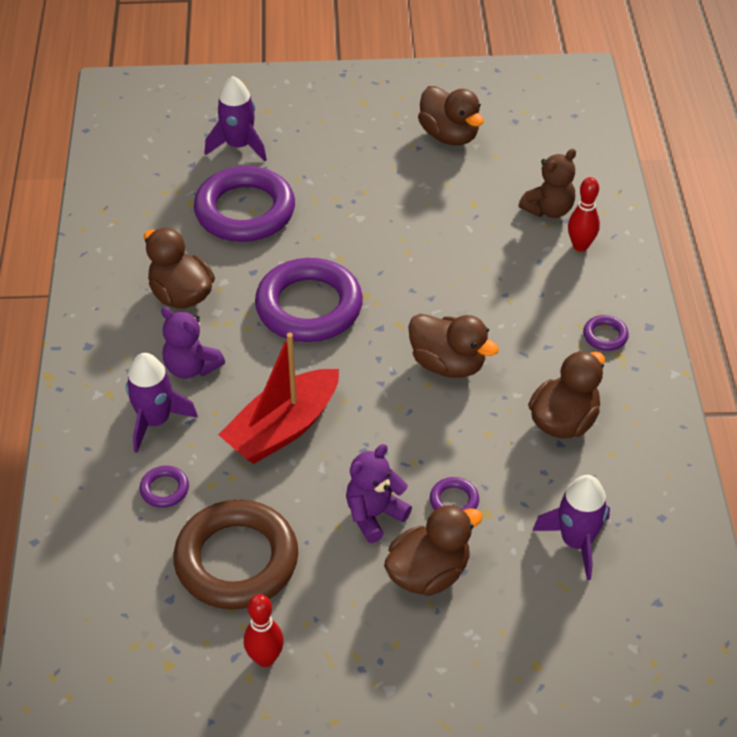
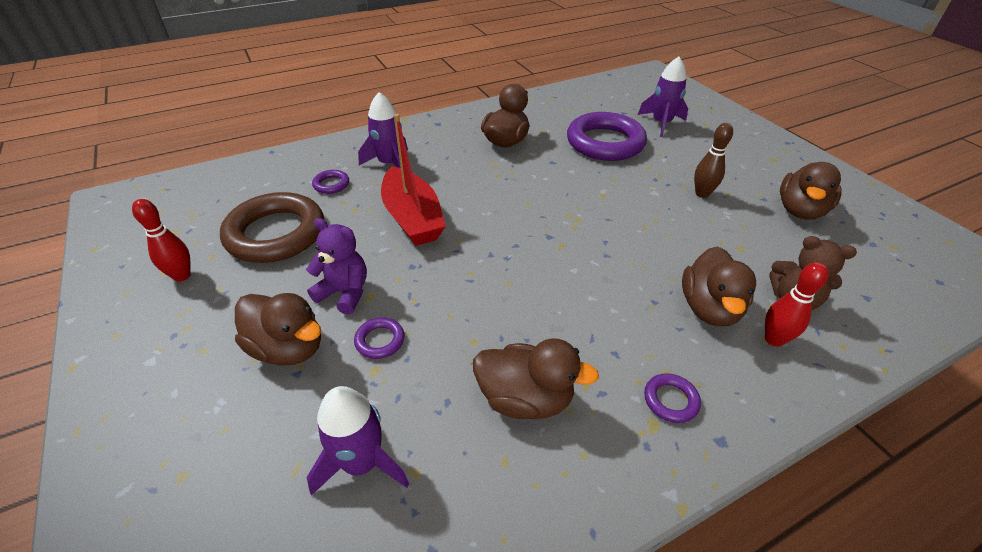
camera: 65 degrees right, 5 degrees down
purple teddy bear [161,307,225,379] -> none
red boat [218,333,339,464] -> red boat turned 135 degrees counterclockwise [381,113,446,246]
purple ring [255,258,363,342] -> none
brown duck [408,314,499,378] -> brown duck moved to [682,246,756,326]
none -> brown bowling pin [694,123,733,198]

